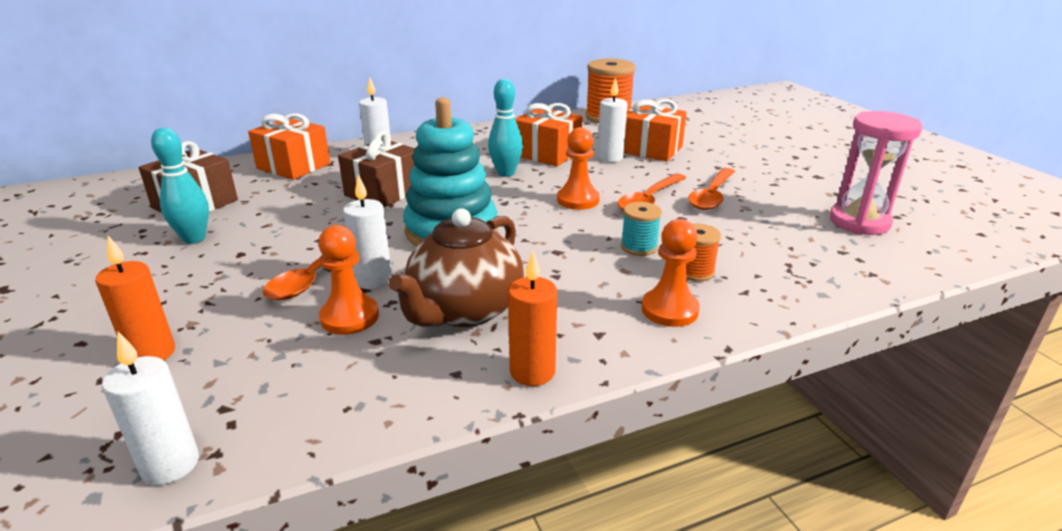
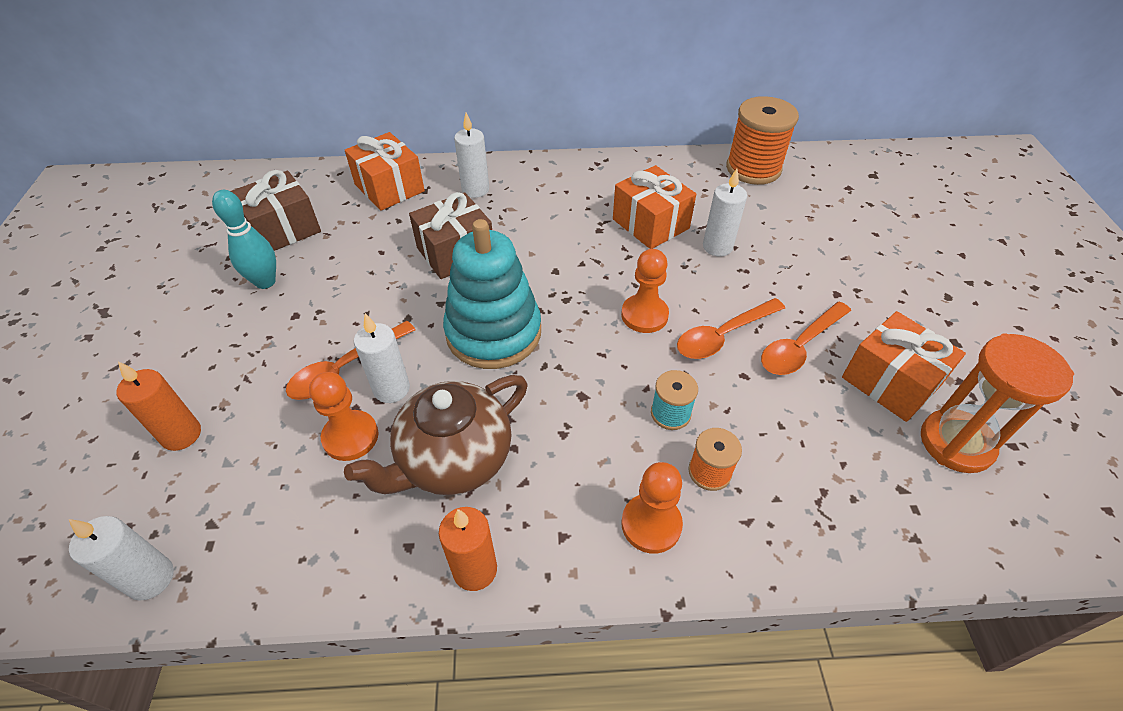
camera: 20 degrees right, 20 degrees up
turquoise bowling pin [488,79,523,177] -> none
orange gift [624,99,687,161] -> orange gift moved to [842,311,966,422]
pink hourglass [830,111,923,235] -> orange hourglass [921,333,1074,473]

